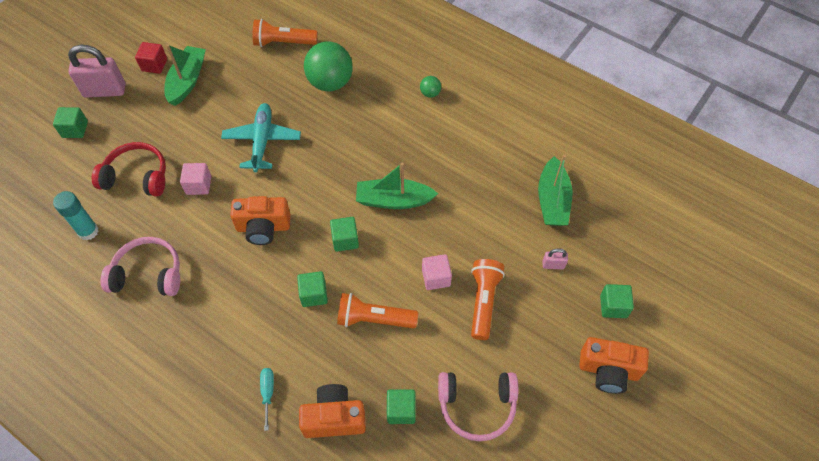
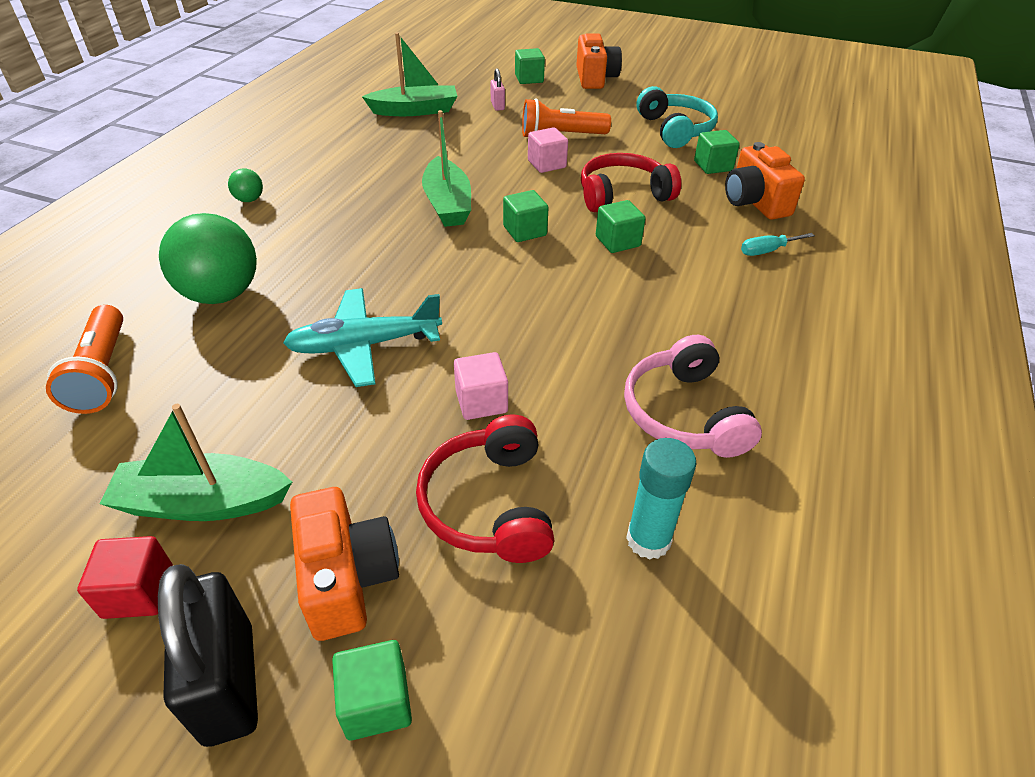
camera: 105 degrees left, 15 degrees down
pink padlock [68,45,126,98] -> black padlock [158,564,258,747]
orange camera [230,196,291,245] -> orange camera moved to [290,487,399,641]
orange flashlight [337,293,418,329] -> red headphones [581,153,681,212]
pink headphones [438,372,518,441] -> turquoise headphones [637,86,718,148]

